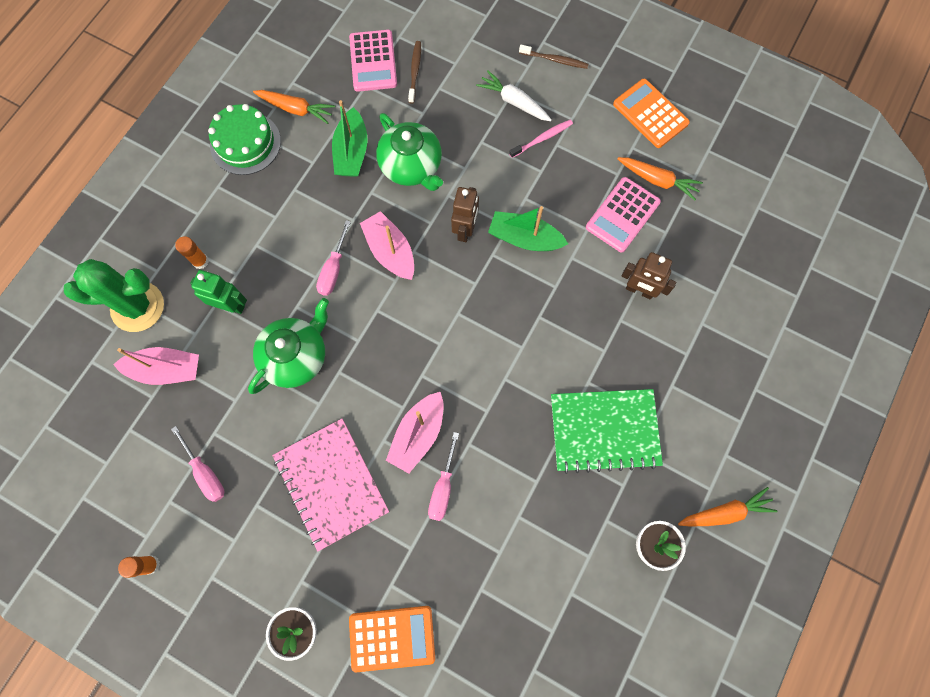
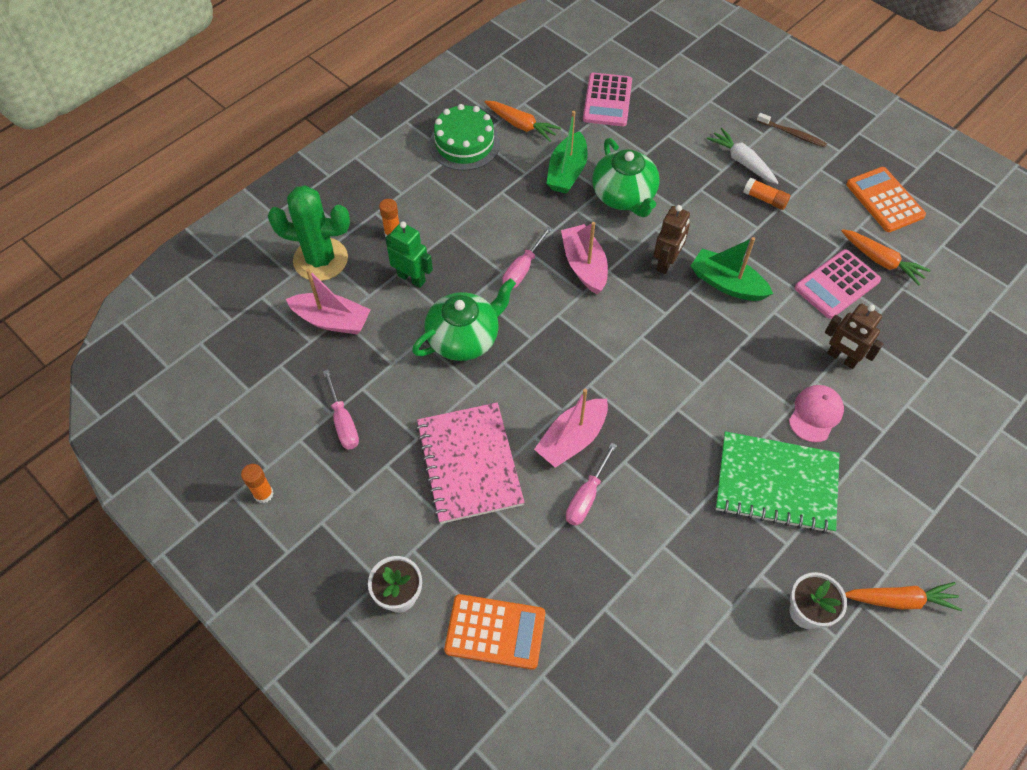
camera: 15 degrees right, 15 degrees down
brown toothbrush [408,41,421,104] -> none
pink toothbrush [509,120,573,158] -> orange glue stick [744,178,790,210]
none -> pink cap [789,385,844,442]

